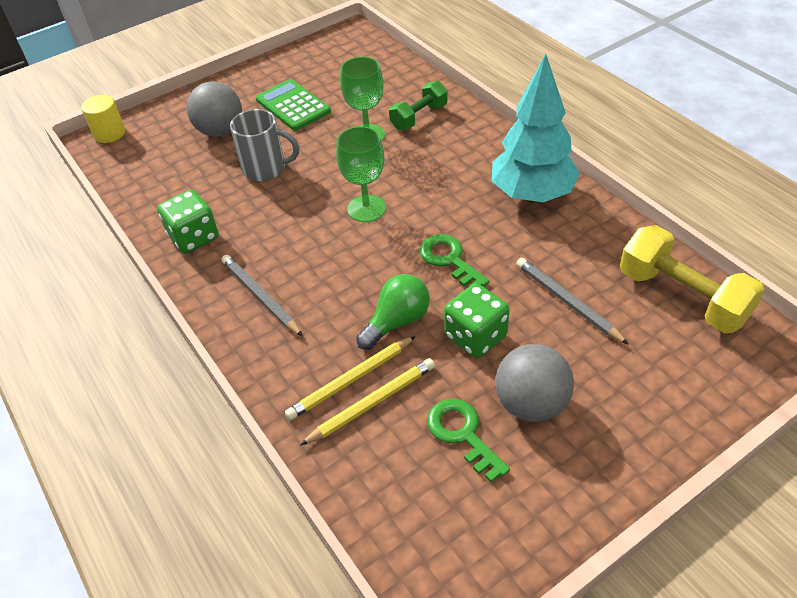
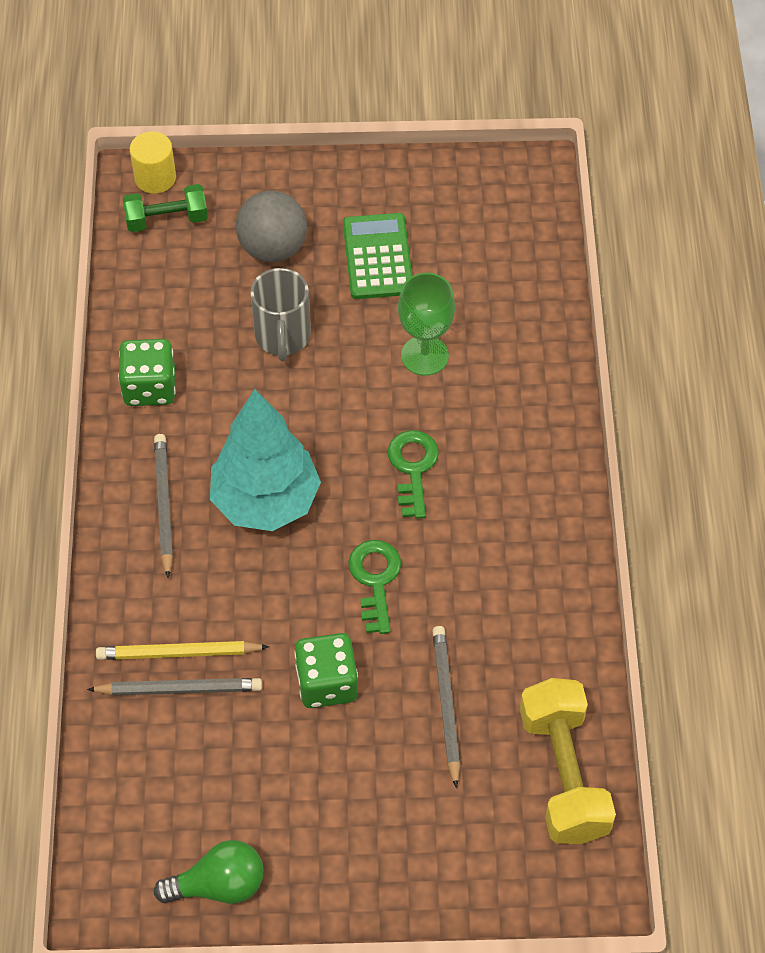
camera: 30 degrees right, 10 degrees up
grey mug [230,109,299,181] -> grey mug turned 45 degrees clockwise [250,268,311,361]
yellow pencil [300,358,435,446] -> grey pencil [87,678,262,696]
green goblet [336,126,386,222] -> none
green light bulb [356,274,430,350] -> green light bulb moved to [154,840,263,904]
green dumbbell [389,81,448,130] -> green dumbbell moved to [123,184,208,232]
green key [427,398,510,482] -> green key moved to [387,430,439,519]
turquoise tree [492,54,580,202] -> turquoise tree moved to [210,389,321,531]
grey ball [495,344,574,422] -> none

